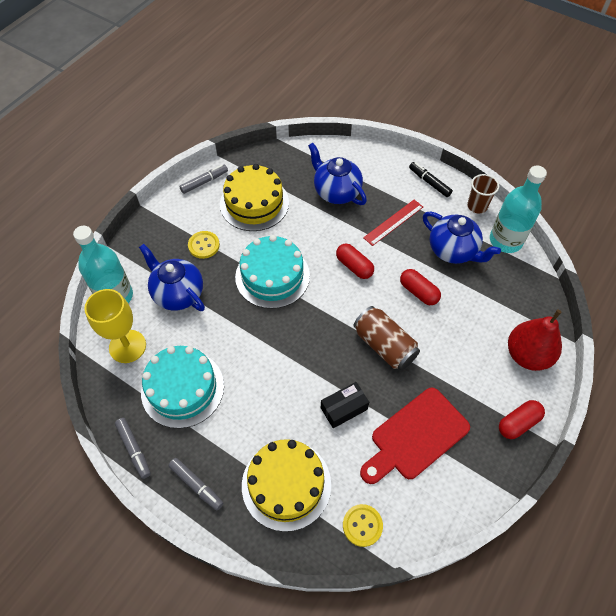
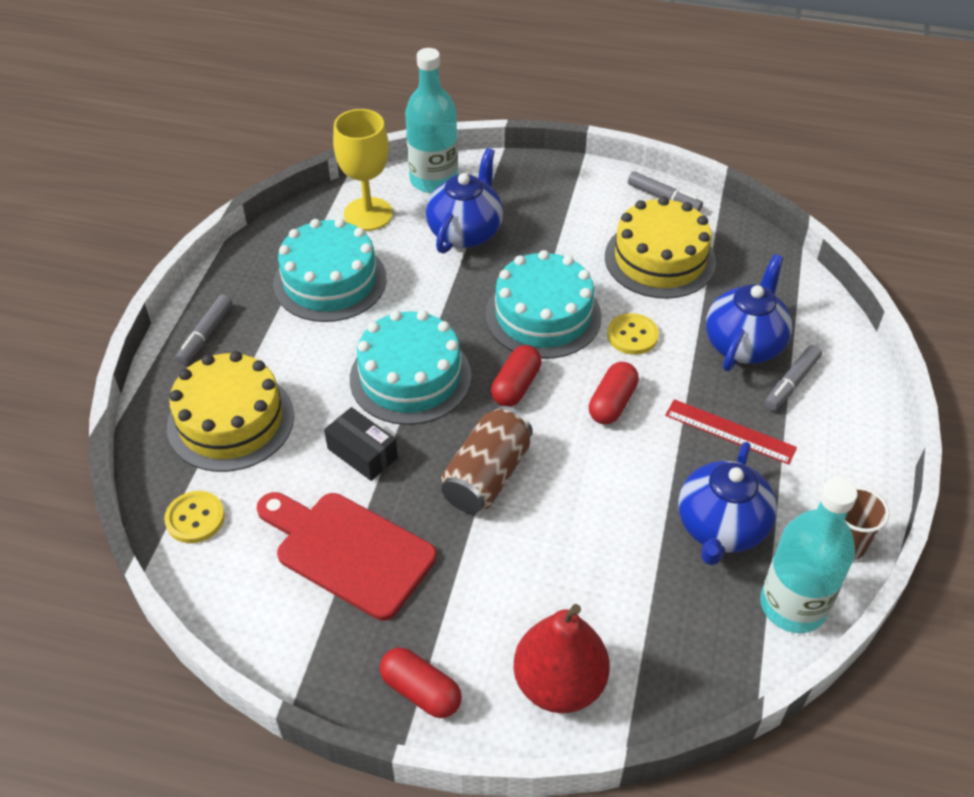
camera: 70 degrees right, 10 degrees down
grey marker [115,418,151,479] -> grey marker moved to [765,345,822,411]
yellow button [188,231,220,259] -> yellow button moved to [607,313,659,355]
red capsule [400,269,441,305] -> red capsule moved to [491,345,542,407]
black marker [409,162,453,197] -> none
none -> turquoise cake [350,310,471,425]

